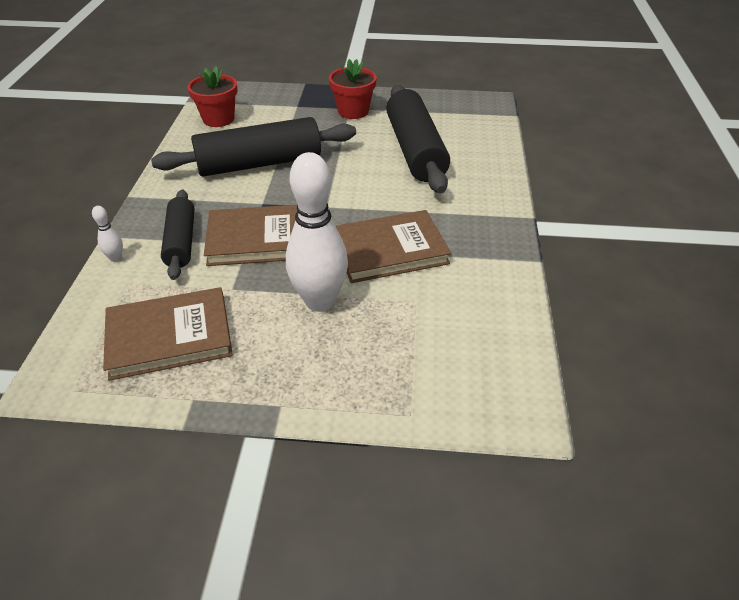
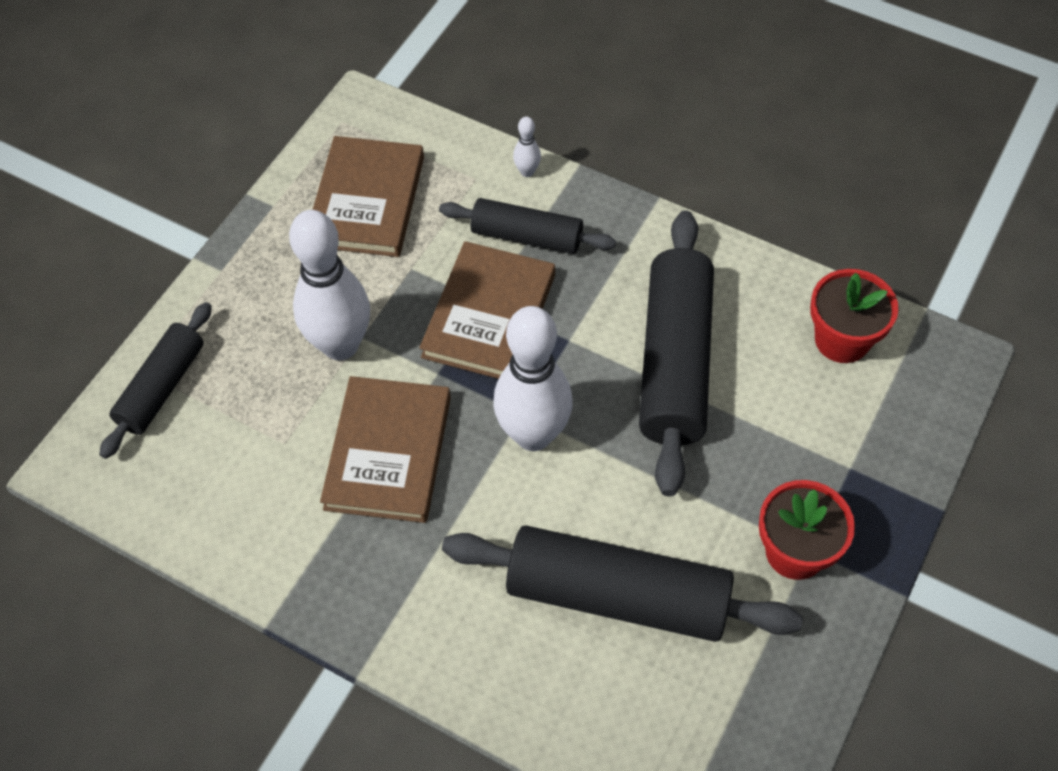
camera: 115 degrees right, 15 degrees up
none -> black rolling pin [99,302,212,459]
none -> white bowling pin [493,306,573,451]

